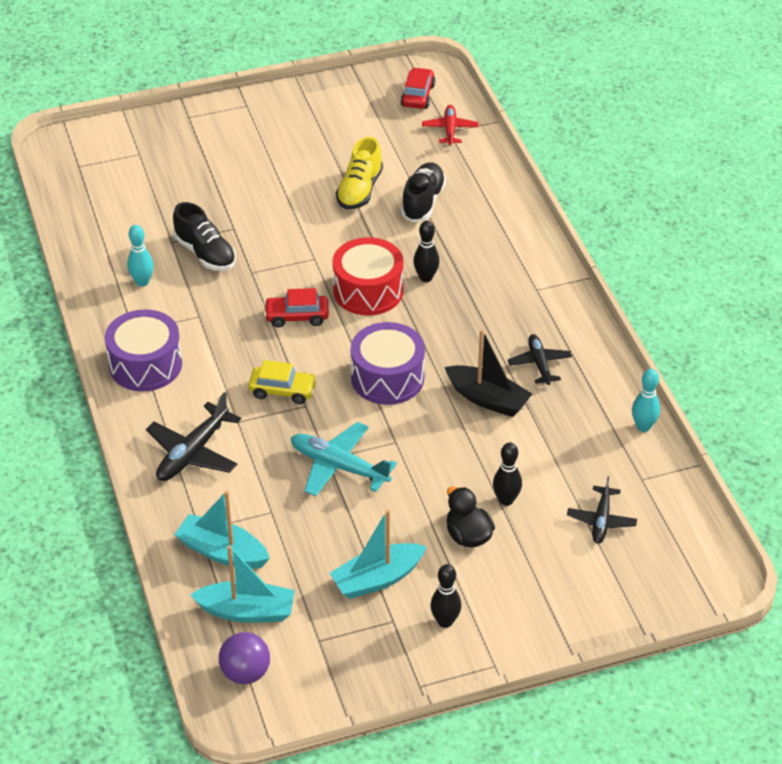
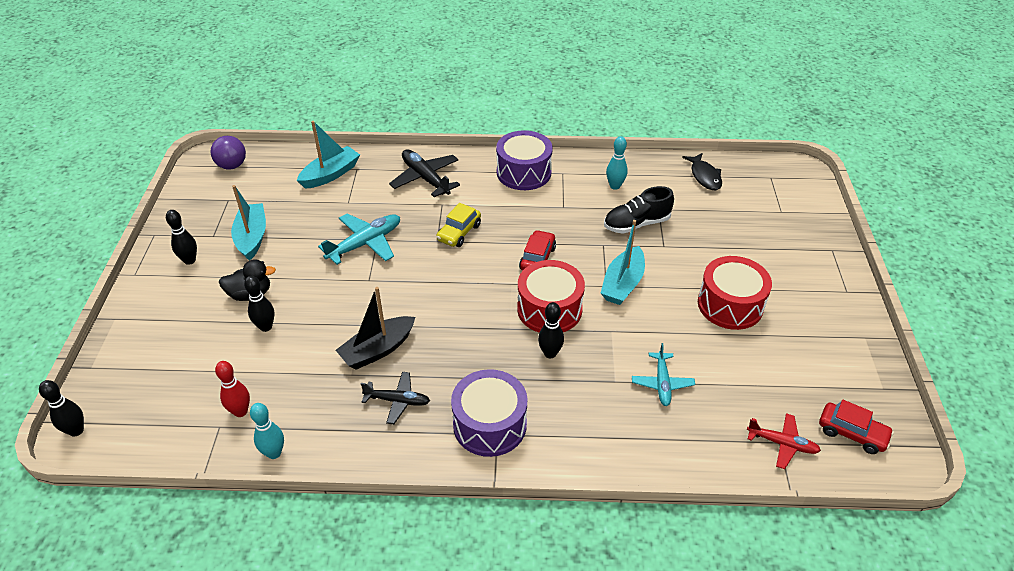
camera: 110 degrees right, 0 degrees up
turquoise boat [190,545,295,623] -> turquoise boat moved to [601,220,645,305]
yellow shoe [336,137,383,209] -> none
purple drum [350,322,425,405] -> purple drum moved to [451,369,527,457]
black shoe [401,162,446,222] -> turquoise plane [632,343,695,406]
black plane [567,476,637,544] -> none
none -> black bowling pin [39,380,84,437]
none -> red bowling pin [215,361,250,417]
none -> black fish [682,153,722,190]
none -> red drum [698,256,772,330]

